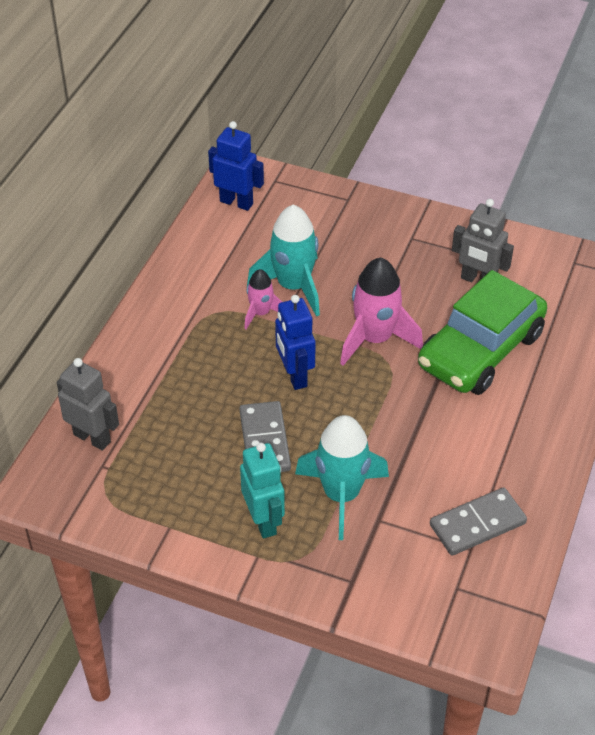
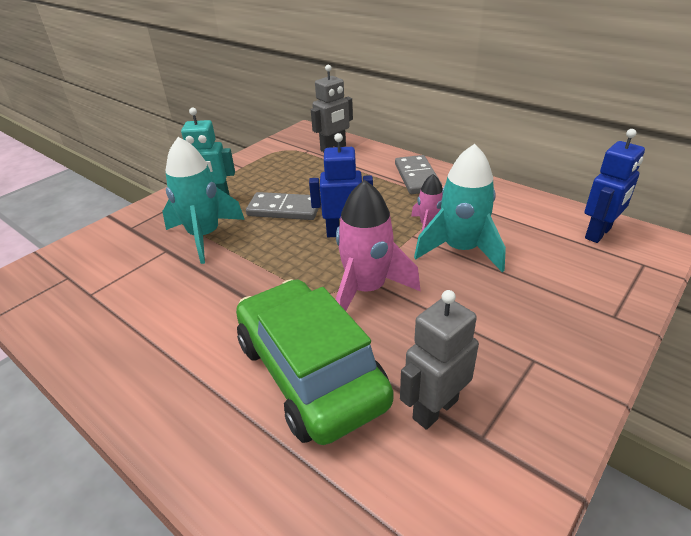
camera: 110 degrees right, 10 degrees down
grey domino [430,487,527,556] -> grey domino moved to [395,155,442,194]

